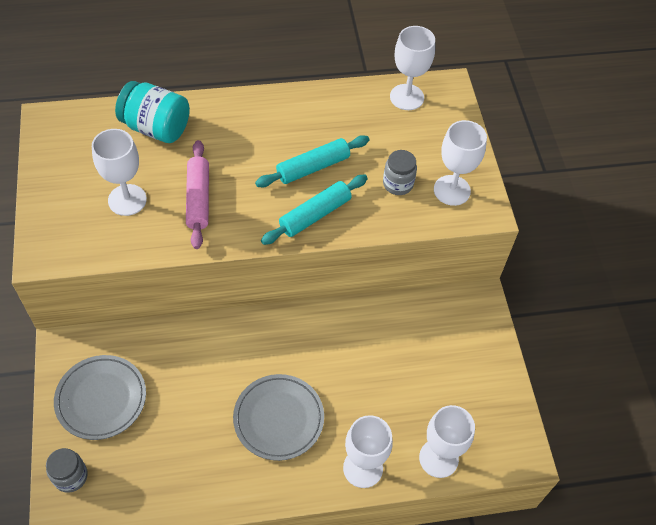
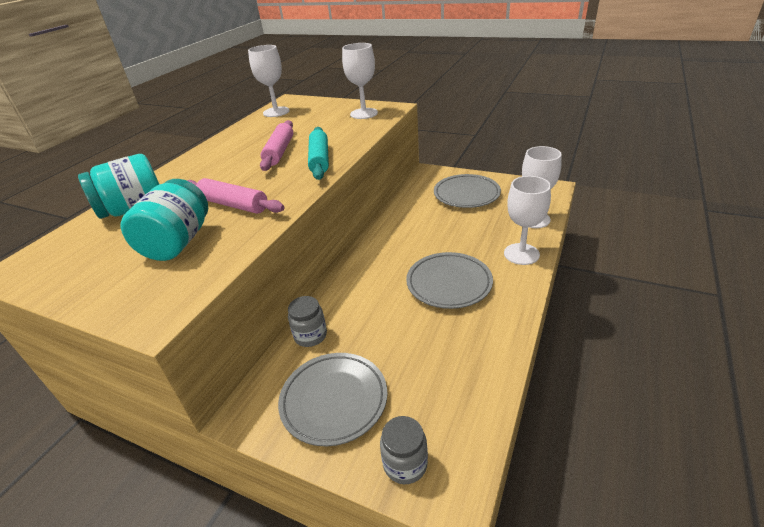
camera: 50 degrees left, 20 degrees down
white goblet [92,129,147,216] -> turquoise jar [121,179,208,261]
turquoise rolling pin [255,135,369,187] -> pink rolling pin [260,120,293,171]
grey jar [383,150,417,195] -> grey jar moved to [288,296,327,347]
none -> grey plate [434,174,501,208]

